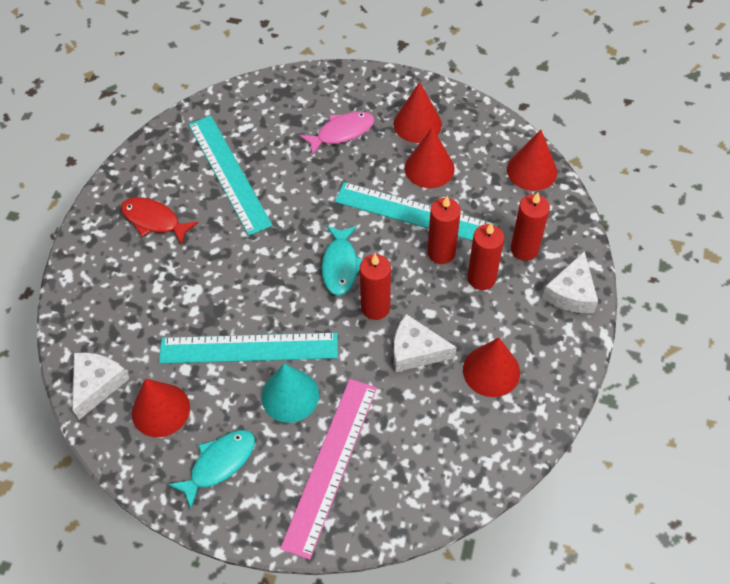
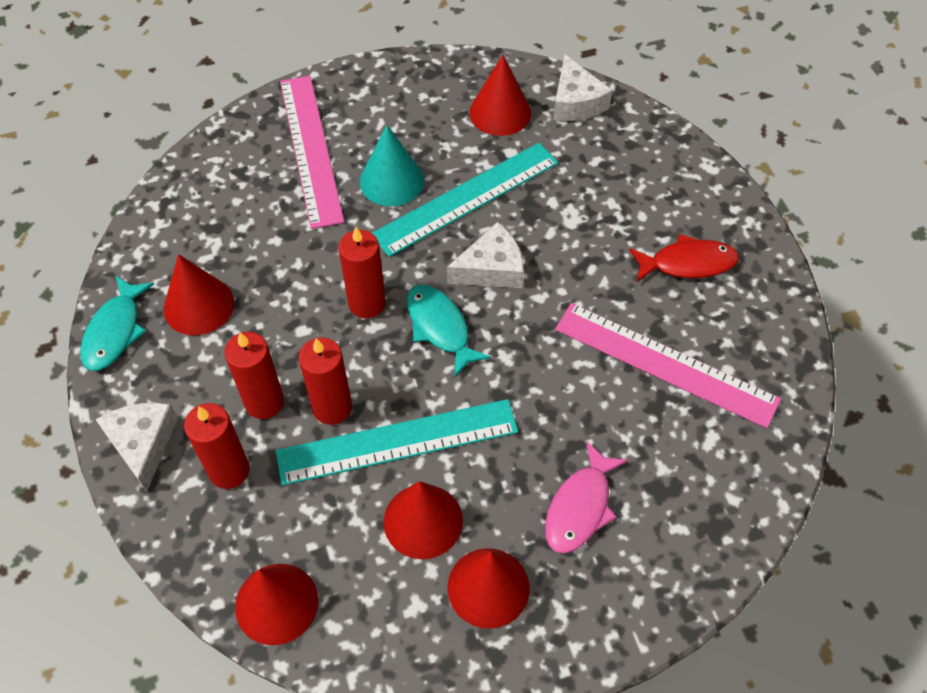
camera: 145 degrees right, 0 degrees up
turquoise fish [168,430,255,509] -> turquoise fish moved to [80,276,154,371]
turquoise ruler [188,116,273,236] -> pink ruler [555,303,781,428]
white cheese [394,314,457,372] -> white cheese moved to [447,222,524,288]

